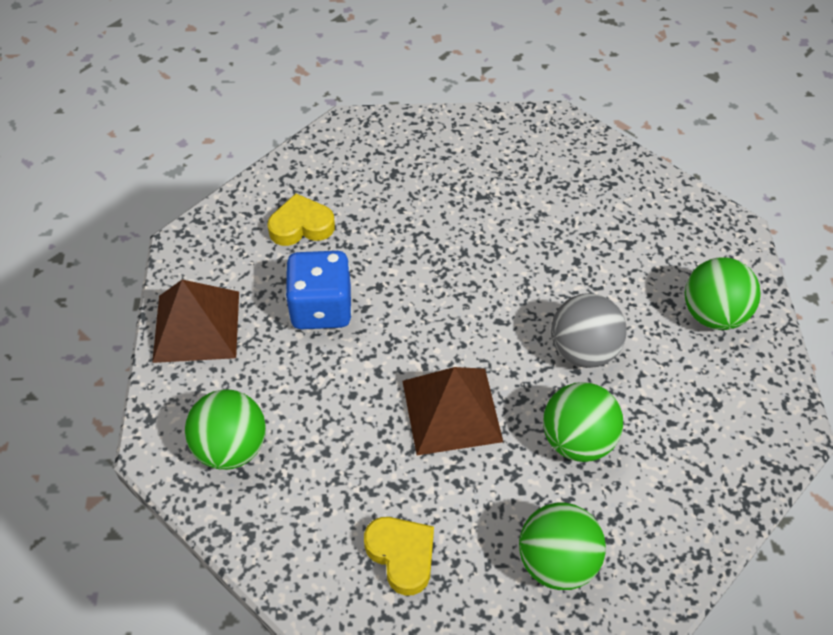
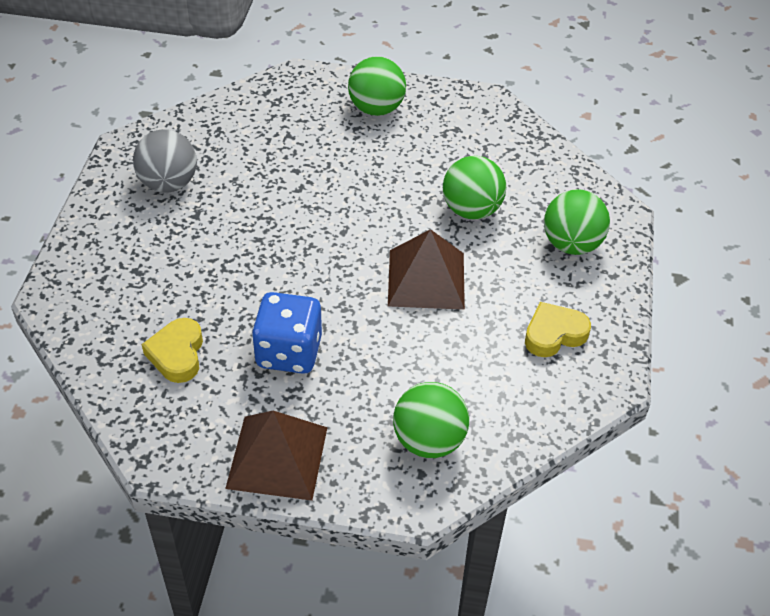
camera: 80 degrees left, 5 degrees down
grey ball [551,293,627,368] -> grey ball moved to [133,129,197,193]

